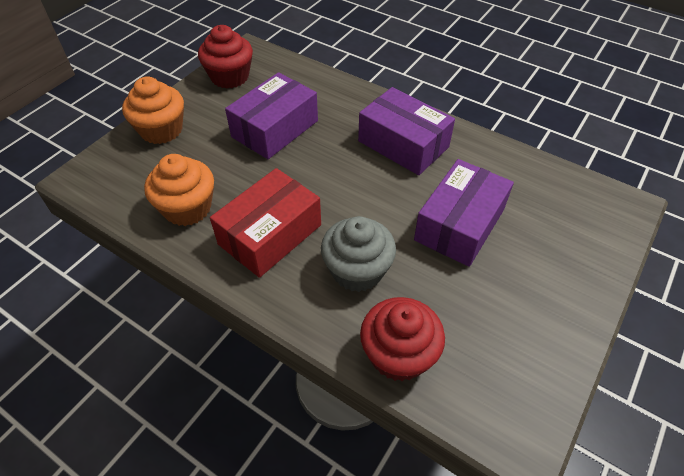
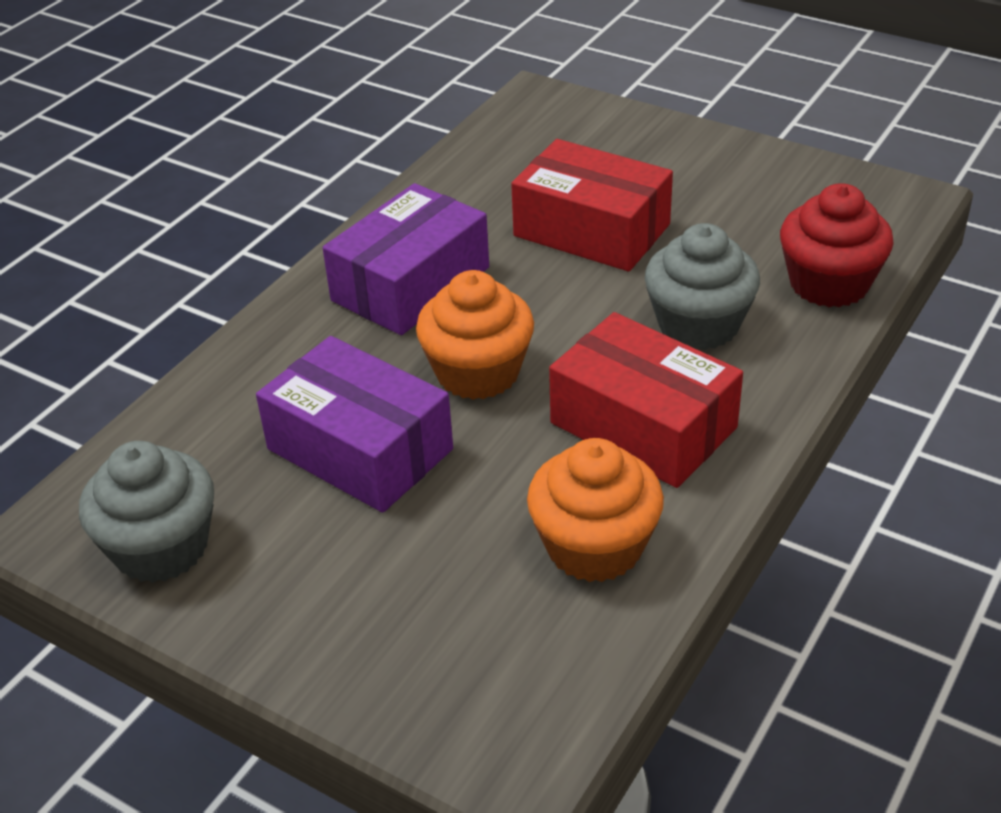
camera: 90 degrees left, 10 degrees down
orange cupcake [122,76,184,144] -> orange cupcake moved to [416,270,534,400]
red cupcake [198,25,253,88] -> grey cupcake [79,441,214,583]
purple box [414,159,514,267] -> red box [511,139,673,271]

